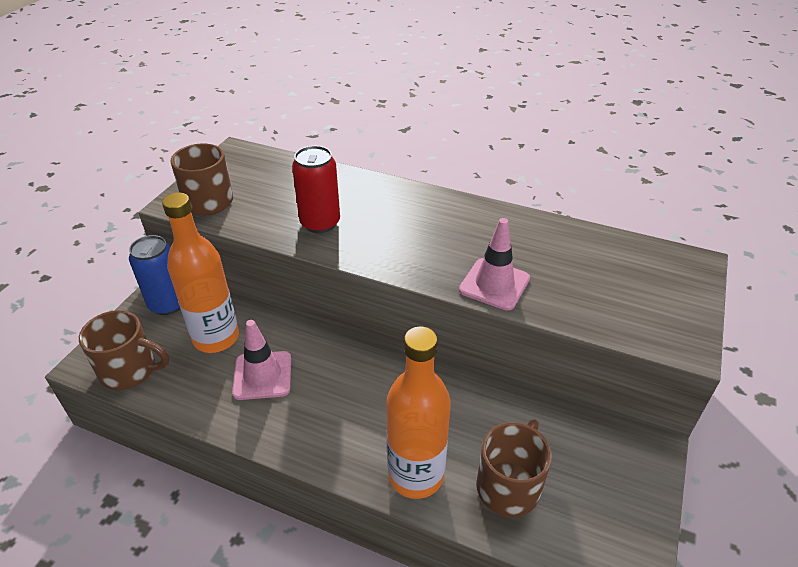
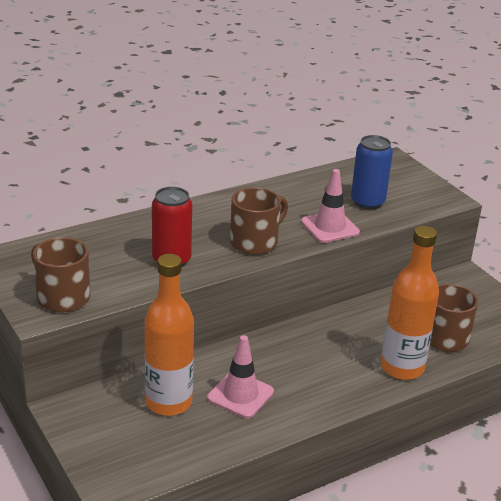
camera: 55 degrees left, 10 degrees down
brown mug [79,310,169,390] -> brown mug moved to [230,187,288,255]
blue can [129,235,180,315] -> blue can moved to [351,135,393,209]

